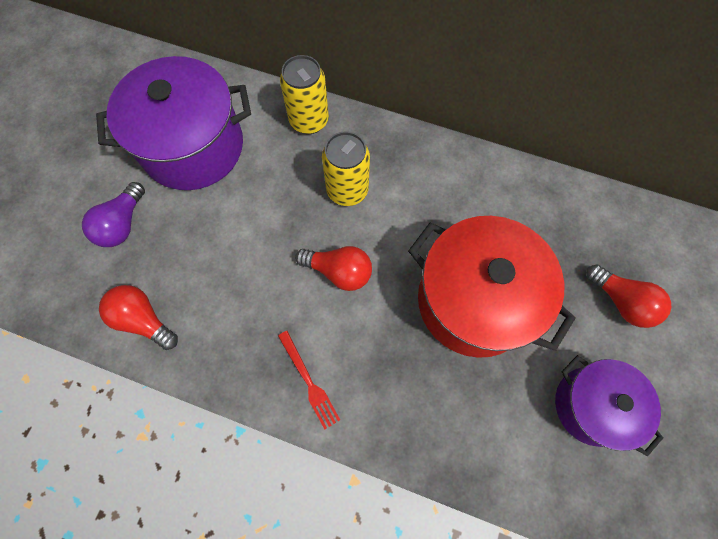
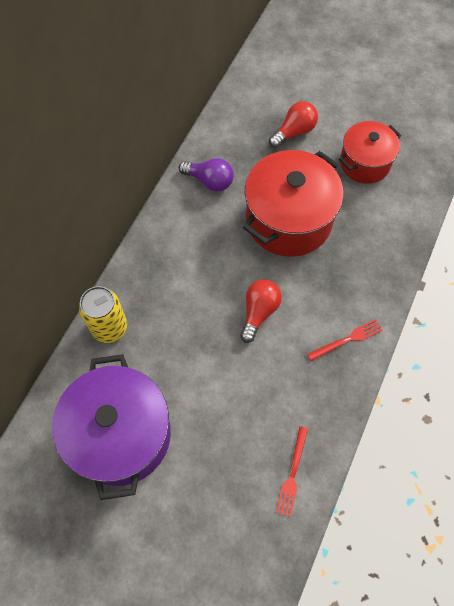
camera: 85 degrees left, 5 degrees down
purple light bulb [82,182,145,247] -> purple light bulb moved to [178,158,234,192]
red light bulb [99,285,178,350] -> red fork [276,426,308,517]
yellow can [322,131,370,206] -> none
purple pot [555,355,663,456] -> red pot [339,121,402,184]

